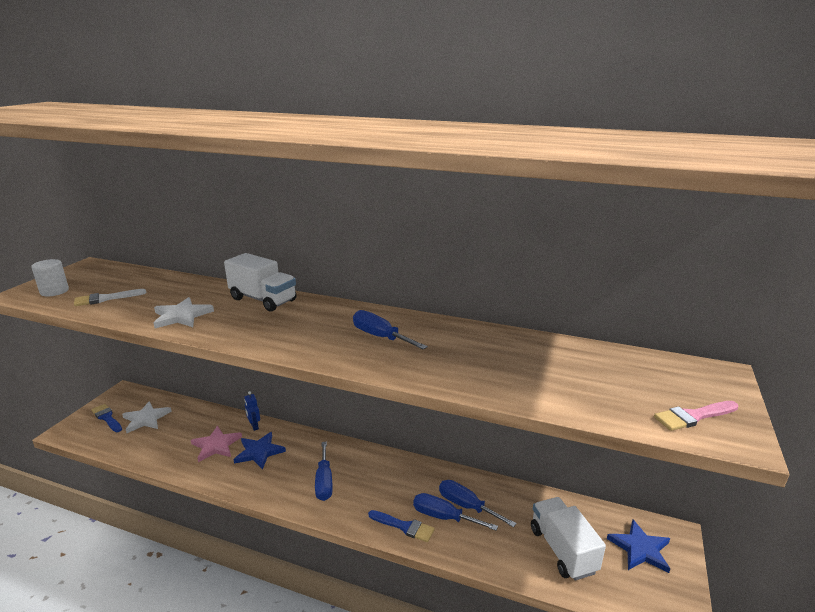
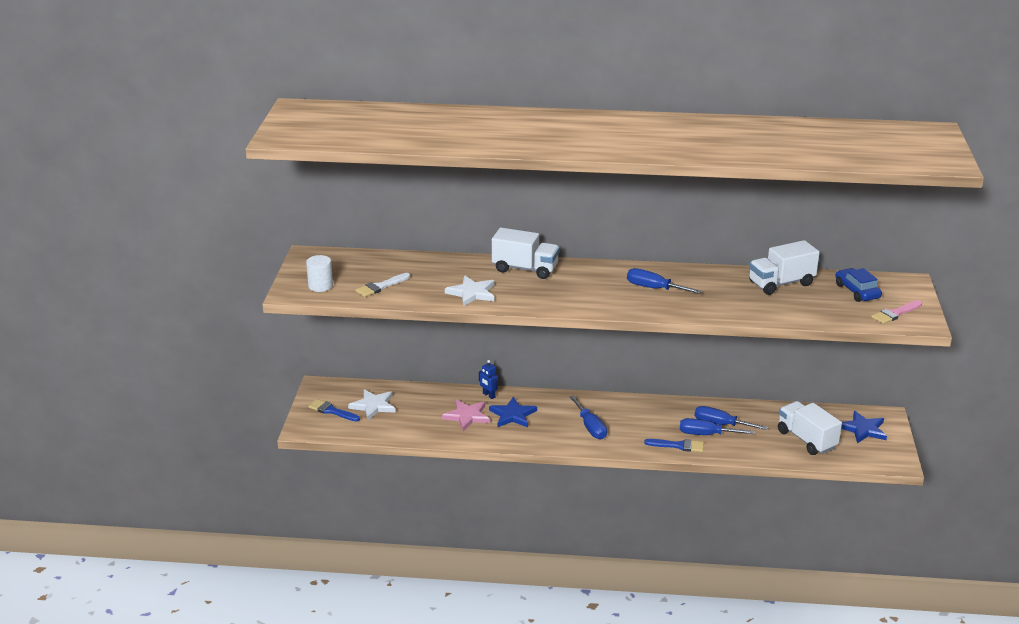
camera: 15 degrees left, 5 degrees up
none -> white truck [749,240,820,295]
none -> blue car [836,268,882,302]

